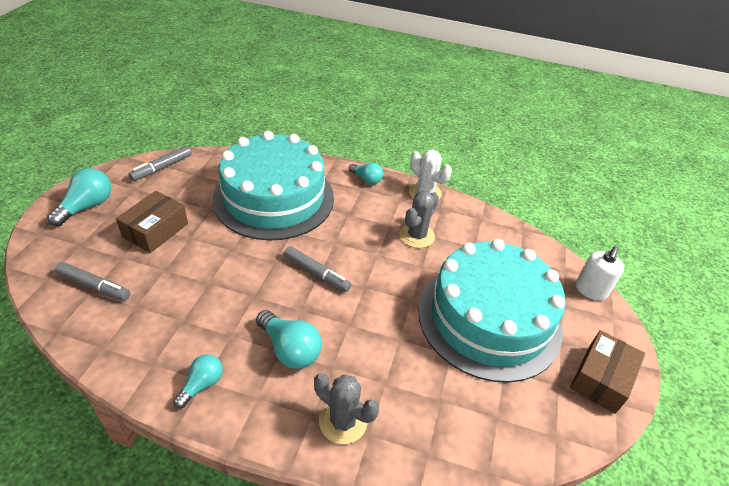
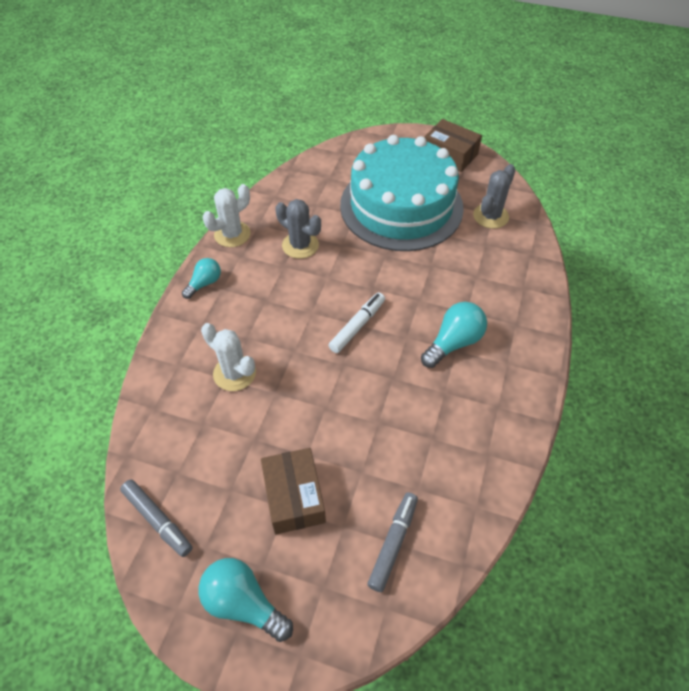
camera: 85 degrees left, 10 degrees up
brown box [116,191,188,253] -> brown box turned 45 degrees clockwise [261,448,326,534]
turquoise light bulb [173,354,223,408] -> none
turquoise cake [213,131,334,241] -> white cactus [201,323,256,391]
grey marker [284,246,351,292] -> white marker [328,292,385,353]
grey cactus [314,373,379,444] -> grey cactus moved to [473,164,515,229]
white soap dispenser [576,246,624,300] -> none

